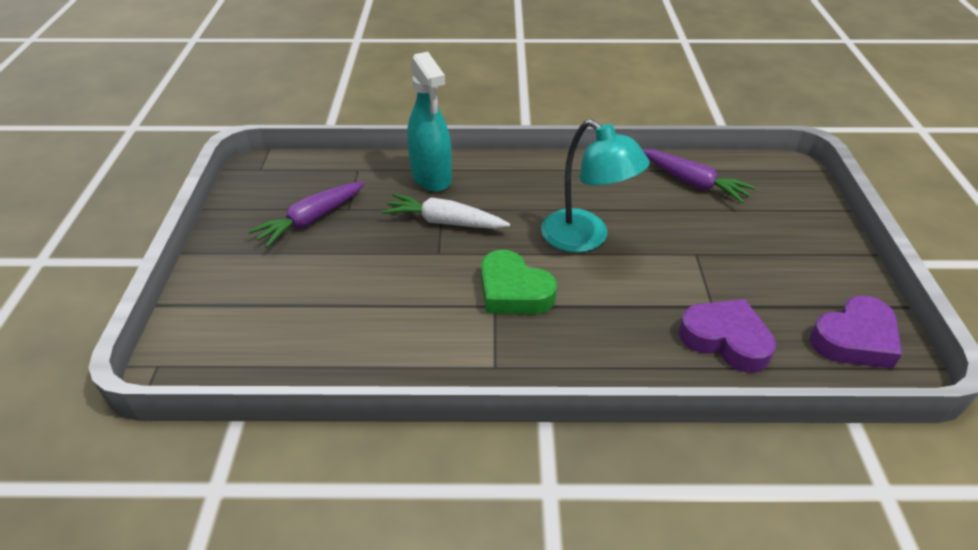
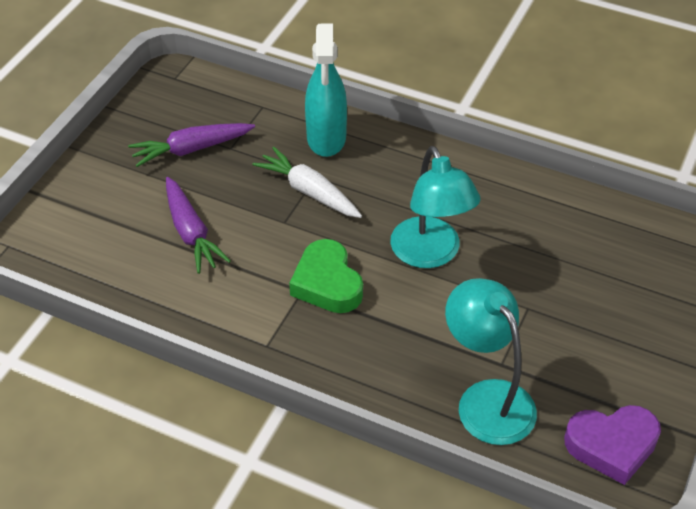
camera: 25 degrees right, 5 degrees up
purple carrot [642,149,756,203] -> purple carrot moved to [166,177,231,274]
purple heart [679,299,776,373] -> turquoise lamp [445,278,537,445]

